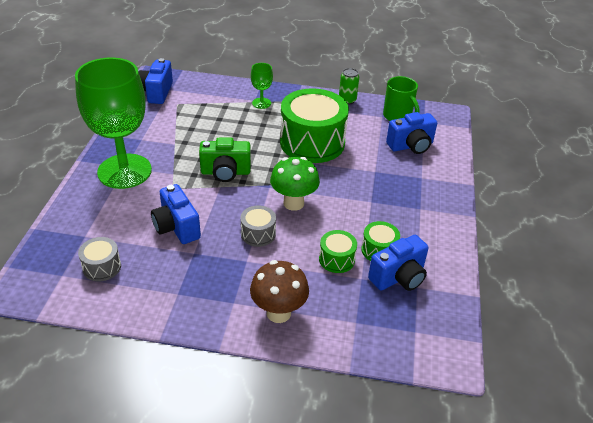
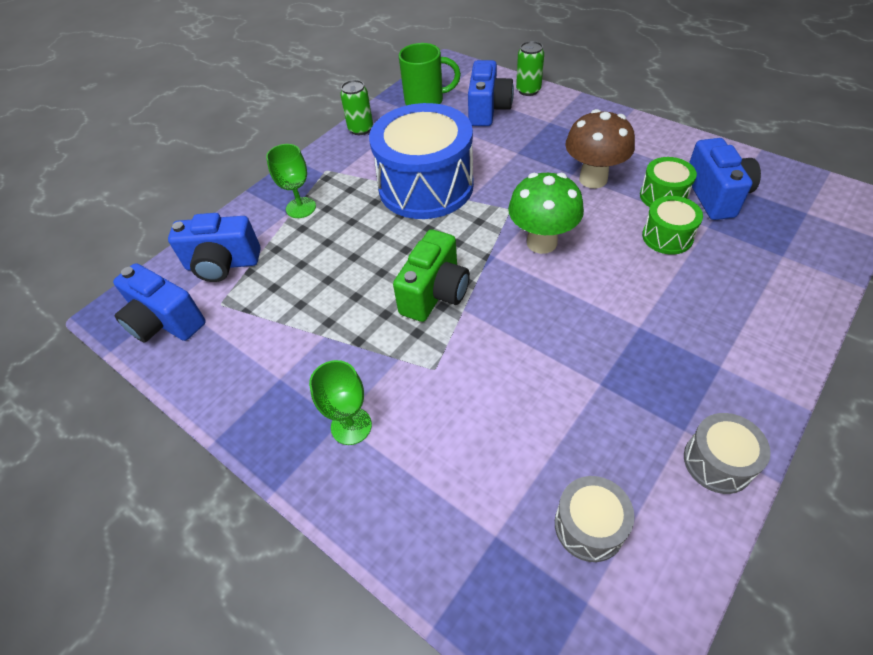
camera: 55 degrees left, 10 degrees up
green goblet [75,57,152,189] -> green goblet [309,360,372,445], size x0.41
blue camera [151,184,201,244] -> blue camera moved to [168,213,261,282]
grey drum [240,205,276,247] -> grey drum moved to [684,413,771,494]
brown mushroom [250,260,309,323] -> brown mushroom moved to [565,109,635,188]
green drum [280,88,349,163] -> blue drum [369,103,474,219]
none -> green can [516,41,544,96]

